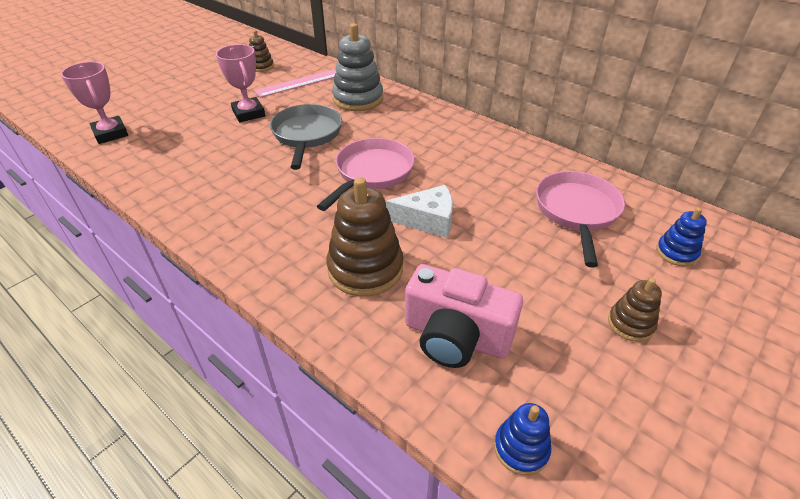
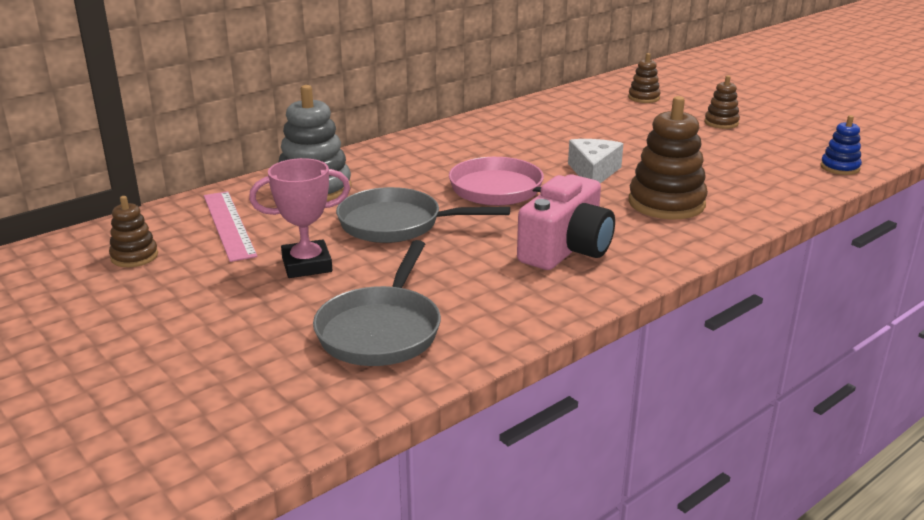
camera: 80 degrees left, 15 degrees down
pink trophy [61,62,128,144] -> none
pink camera [405,264,523,368] -> pink camera moved to [517,174,615,270]
pink pan [536,171,625,268] -> none
blue stacking toy [656,207,707,266] -> brown stacking toy [628,53,660,103]
none -> grey pan [313,240,441,366]

